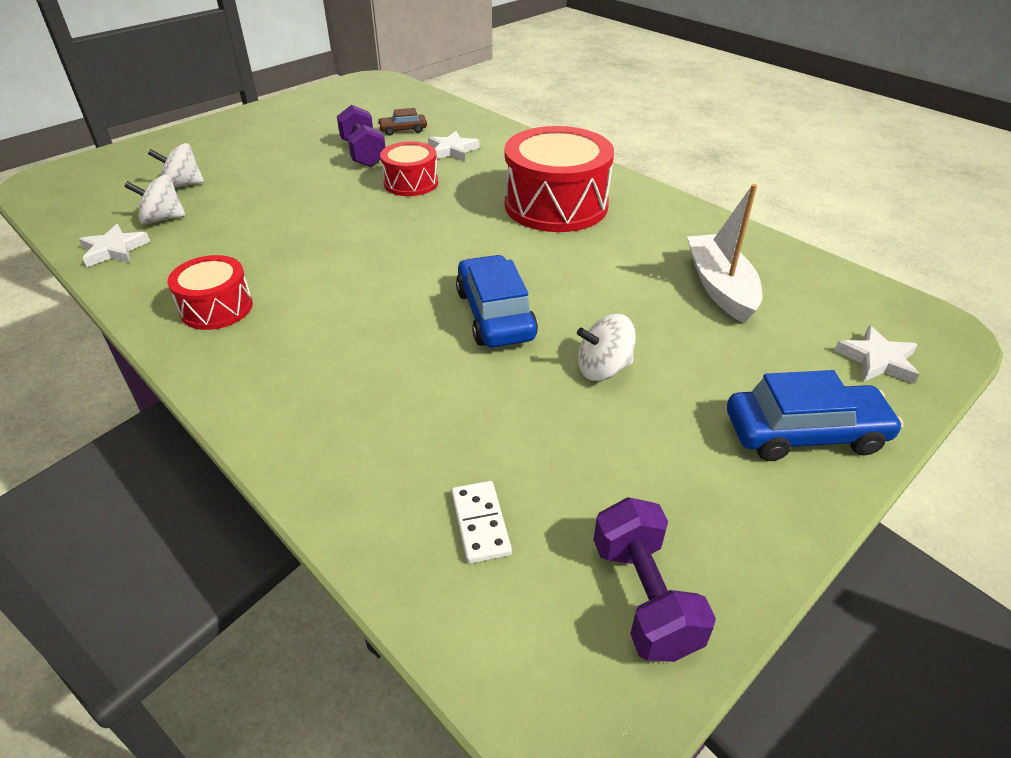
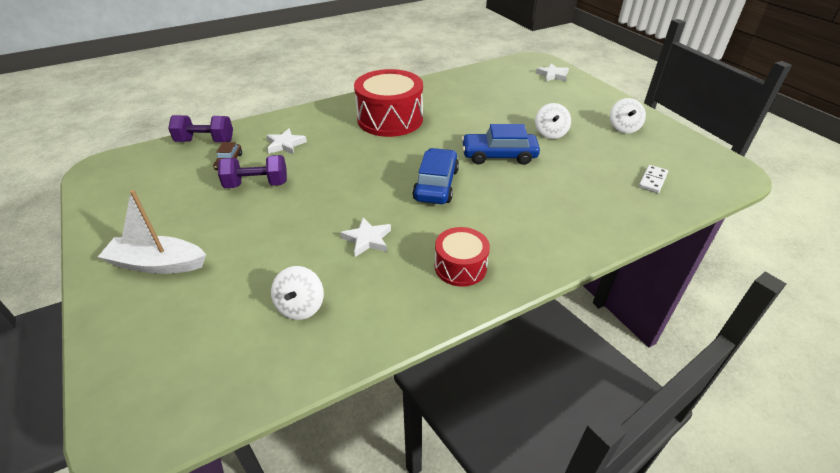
camera: 75 degrees left, 0 degrees up
white star [79,224,150,267] -> white star moved to [340,217,391,257]
white spinning top [148,143,204,188] -> white spinning top moved to [610,98,646,134]
red drum [380,141,438,196] -> none
white domino [452,481,512,563] -> white domino turned 60 degrees counterclockwise [639,165,668,193]
purple dumbbell [594,497,716,662] -> purple dumbbell moved to [168,115,233,142]
white boat [687,184,762,323] -> white boat moved to [98,190,206,274]
blue car [727,370,904,461] -> blue car moved to [412,148,459,204]

